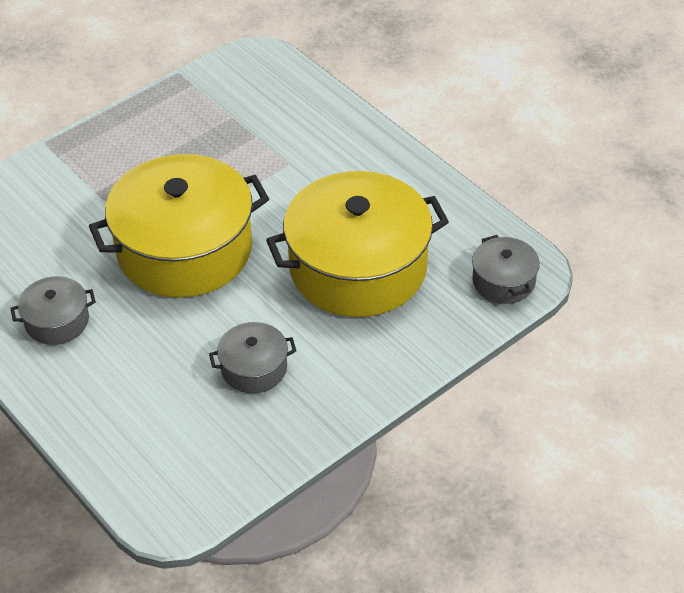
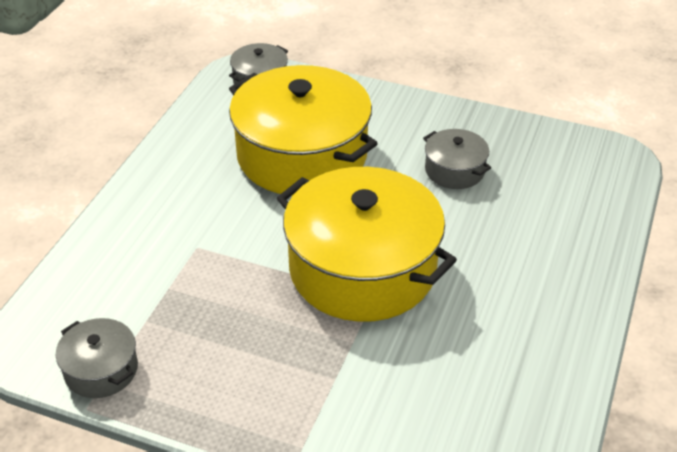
camera: 120 degrees left, 5 degrees down
grey pot [10,276,96,345] -> grey pot moved to [56,318,138,398]

